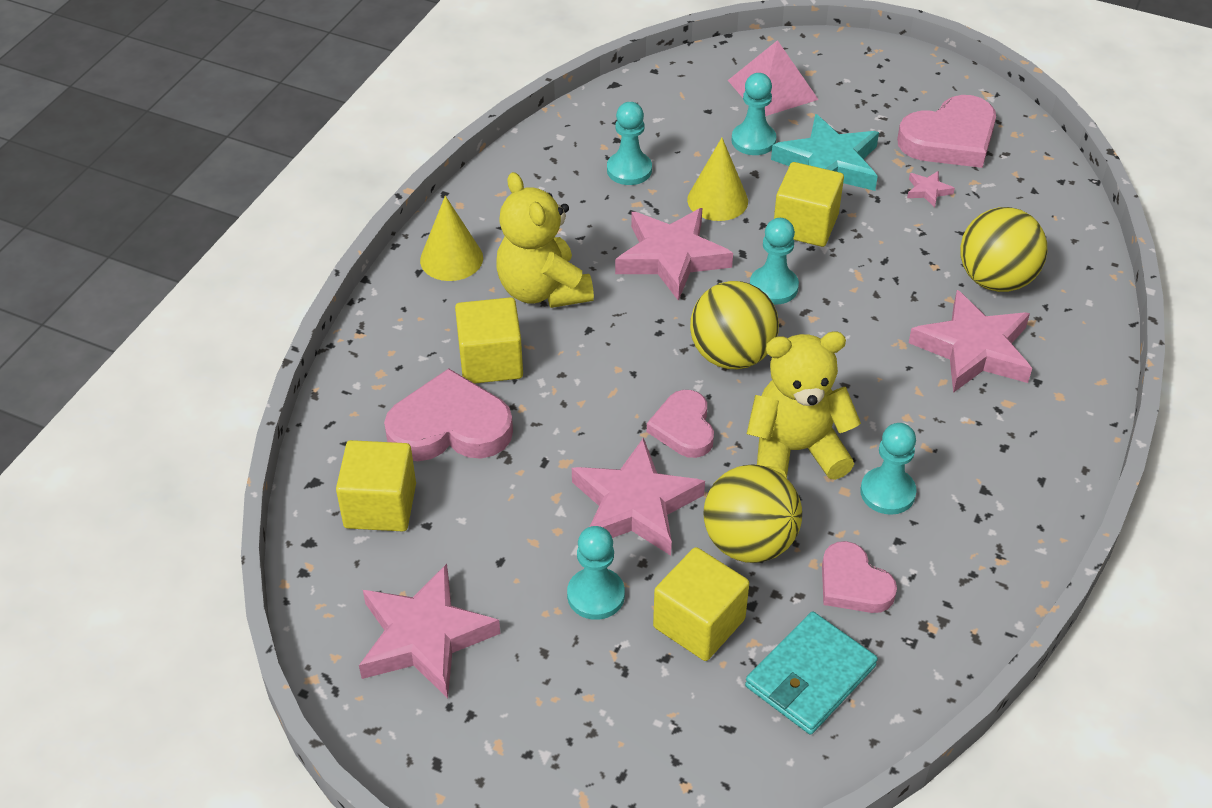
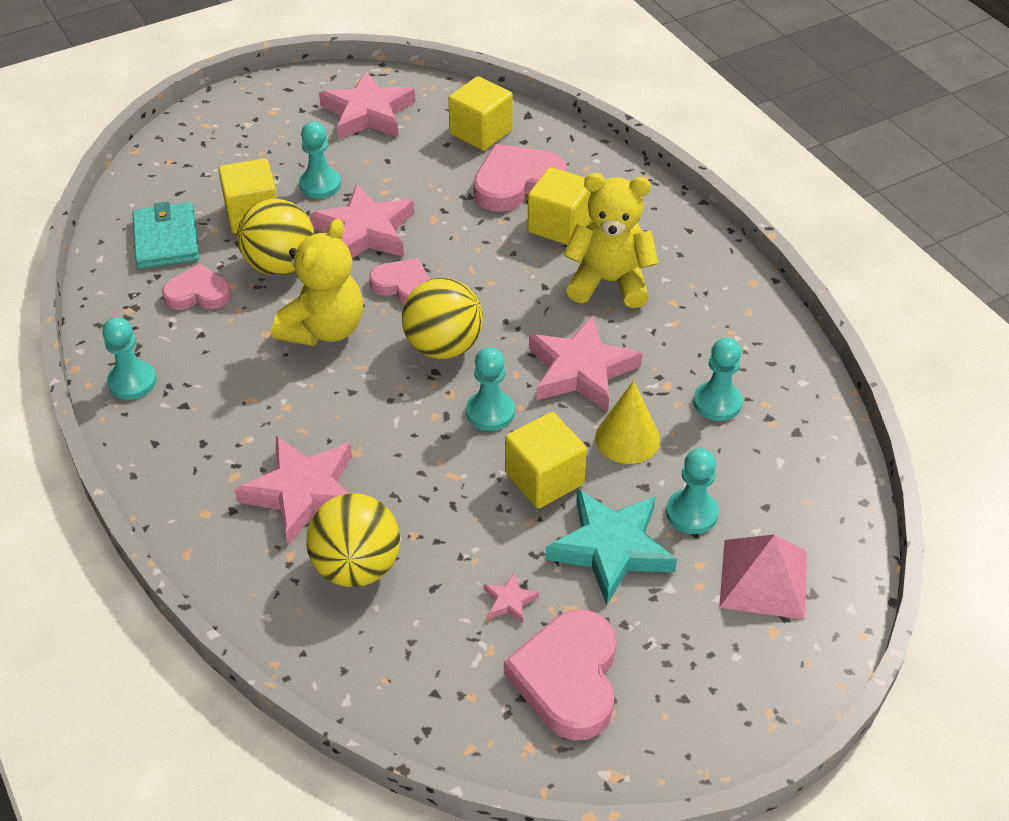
camera: 125 degrees right, 0 degrees up
pink heart [384,368,513,461] -> pink heart turned 150 degrees counterclockwise [473,144,567,212]
yellow cone [420,196,483,281] -> none
turquoise pawn [860,423,917,515] -> turquoise pawn moved to [102,317,157,400]

